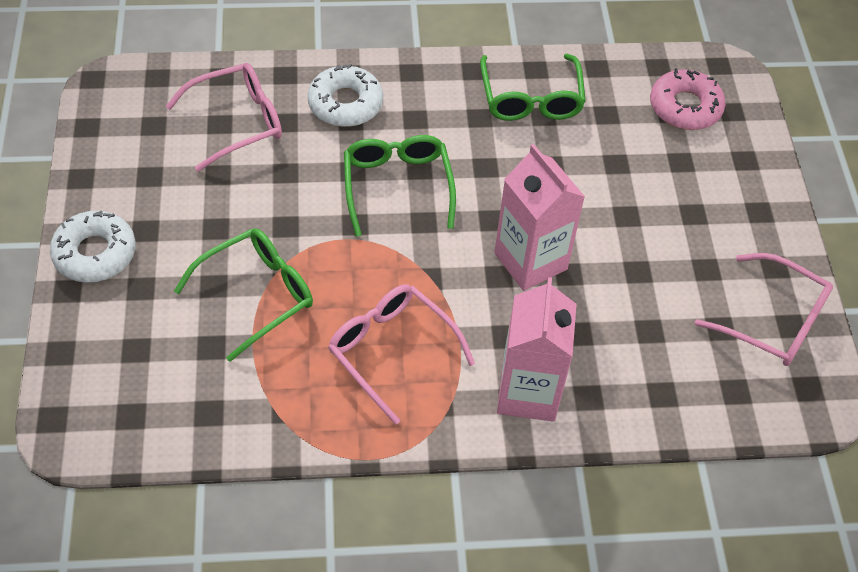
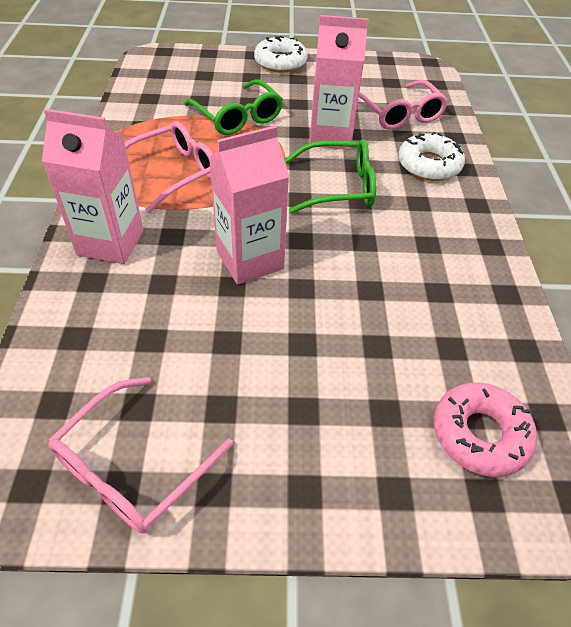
camera: 95 degrees right, 5 degrees down
green glasses [480,54,586,121] -> none
none -> pink carton [310,15,369,150]

